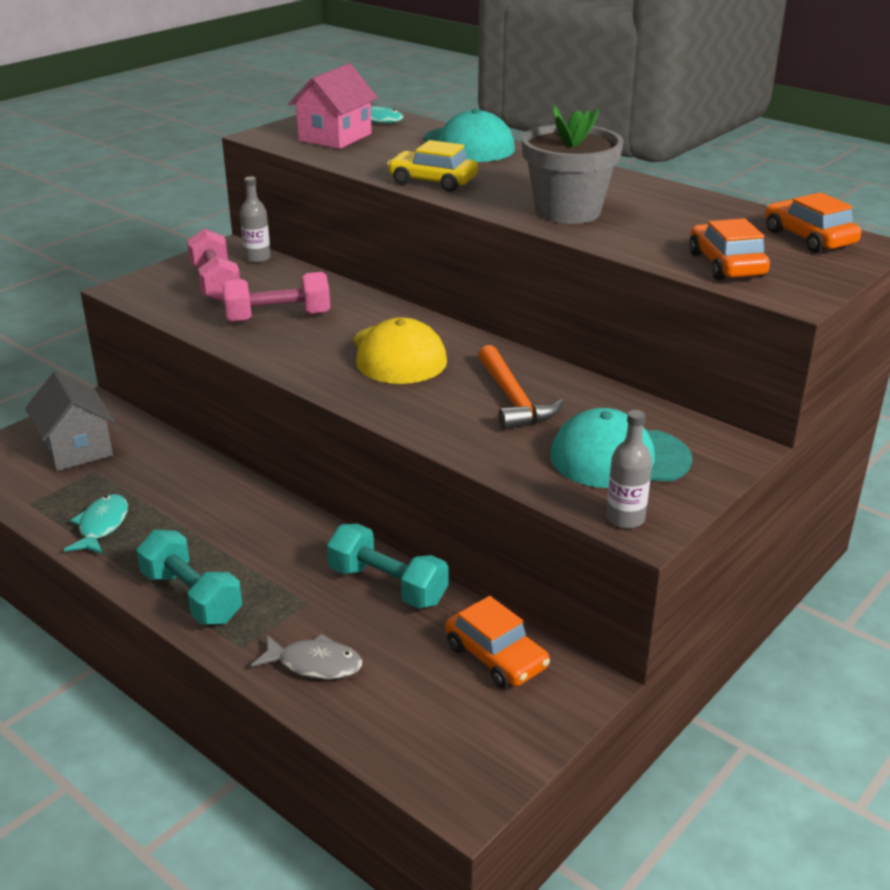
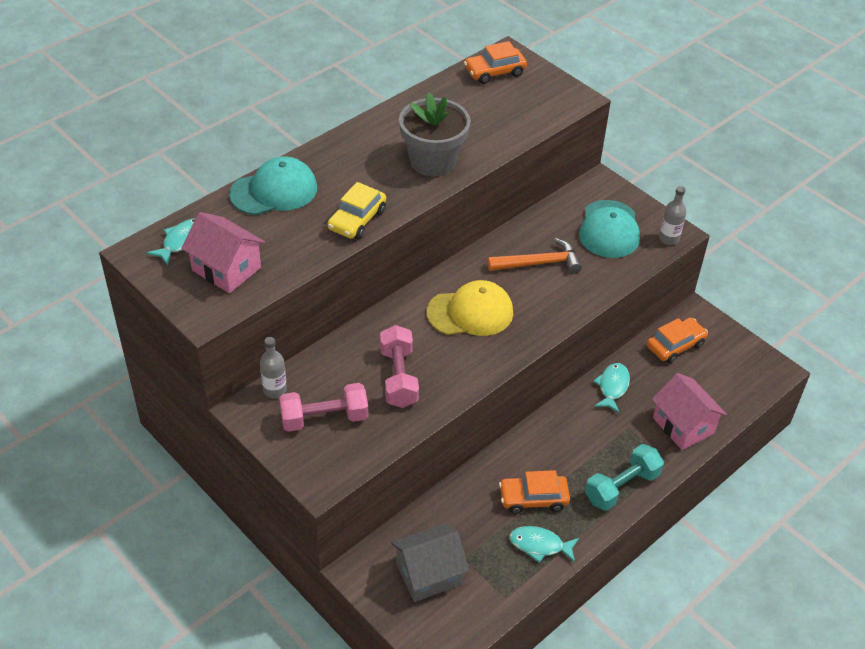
camera: 85 degrees left, 15 degrees up
grey fish [251,634,362,679] -> pink house [652,373,727,450]
turquoise dumbbell [327,524,448,609] -> turquoise fish [593,363,630,413]
orange car [689,218,770,280] -> orange car moved to [499,470,570,514]

